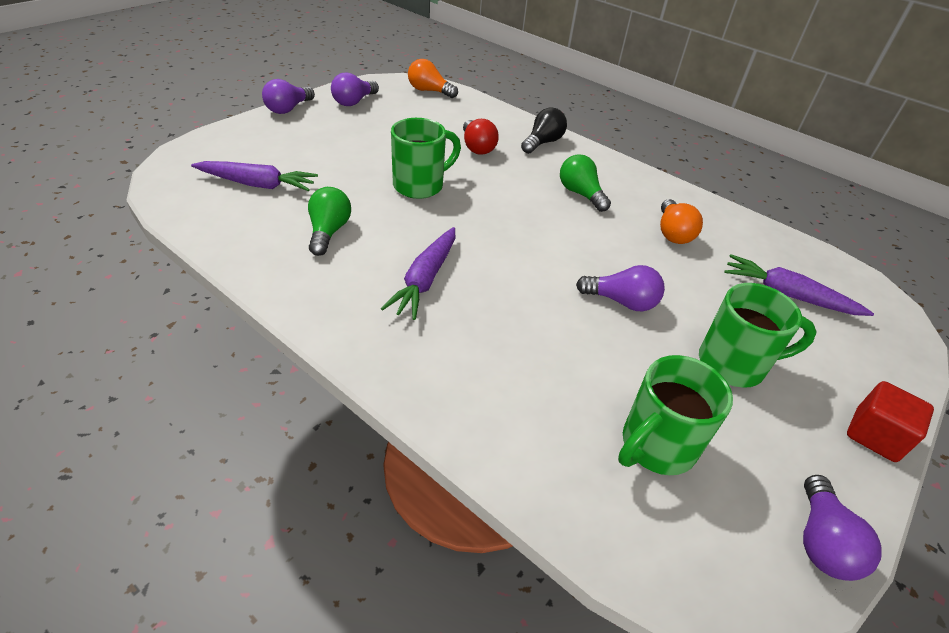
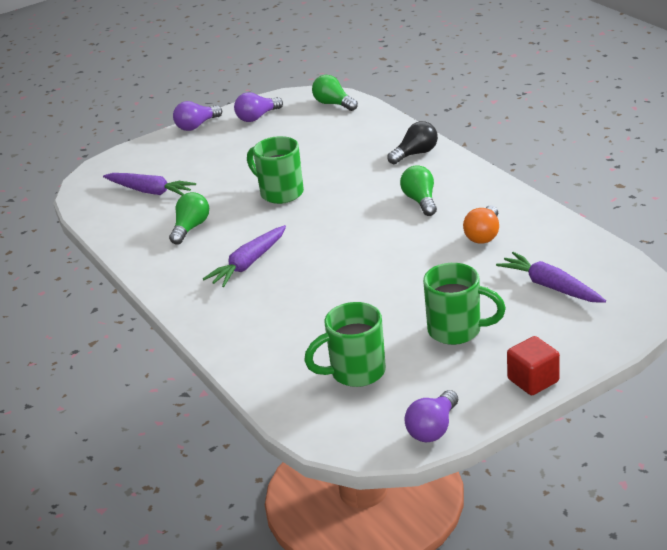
camera: 25 degrees right, 10 degrees down
green mug [391,118,461,199] -> green mug turned 120 degrees counterclockwise [247,136,304,204]
orange light bulb [408,59,458,98] -> green light bulb [312,75,358,111]
red light bulb [463,119,499,155] -> none
purple light bulb [576,265,665,311] -> none

